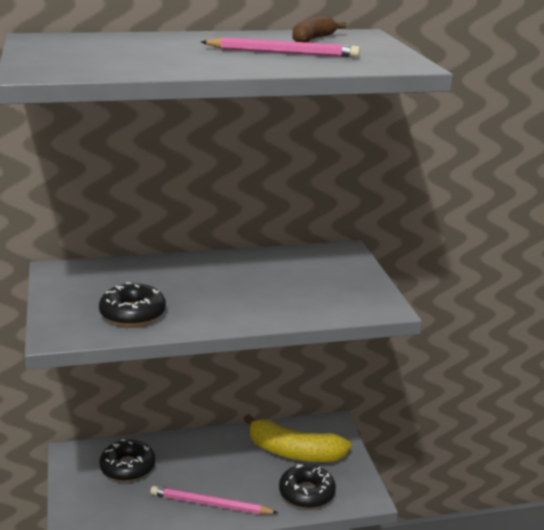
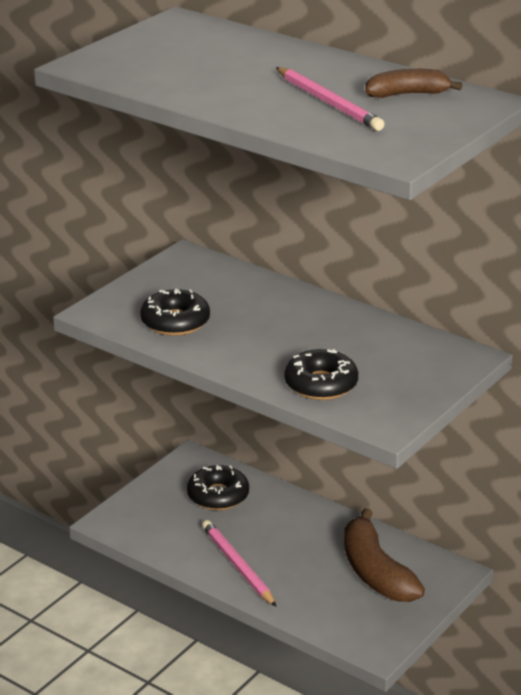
camera: 50 degrees right, 5 degrees up
yellow banana [244,414,351,462] -> brown banana [344,508,425,602]
black donut [279,464,336,509] -> black donut moved to [284,349,358,400]

